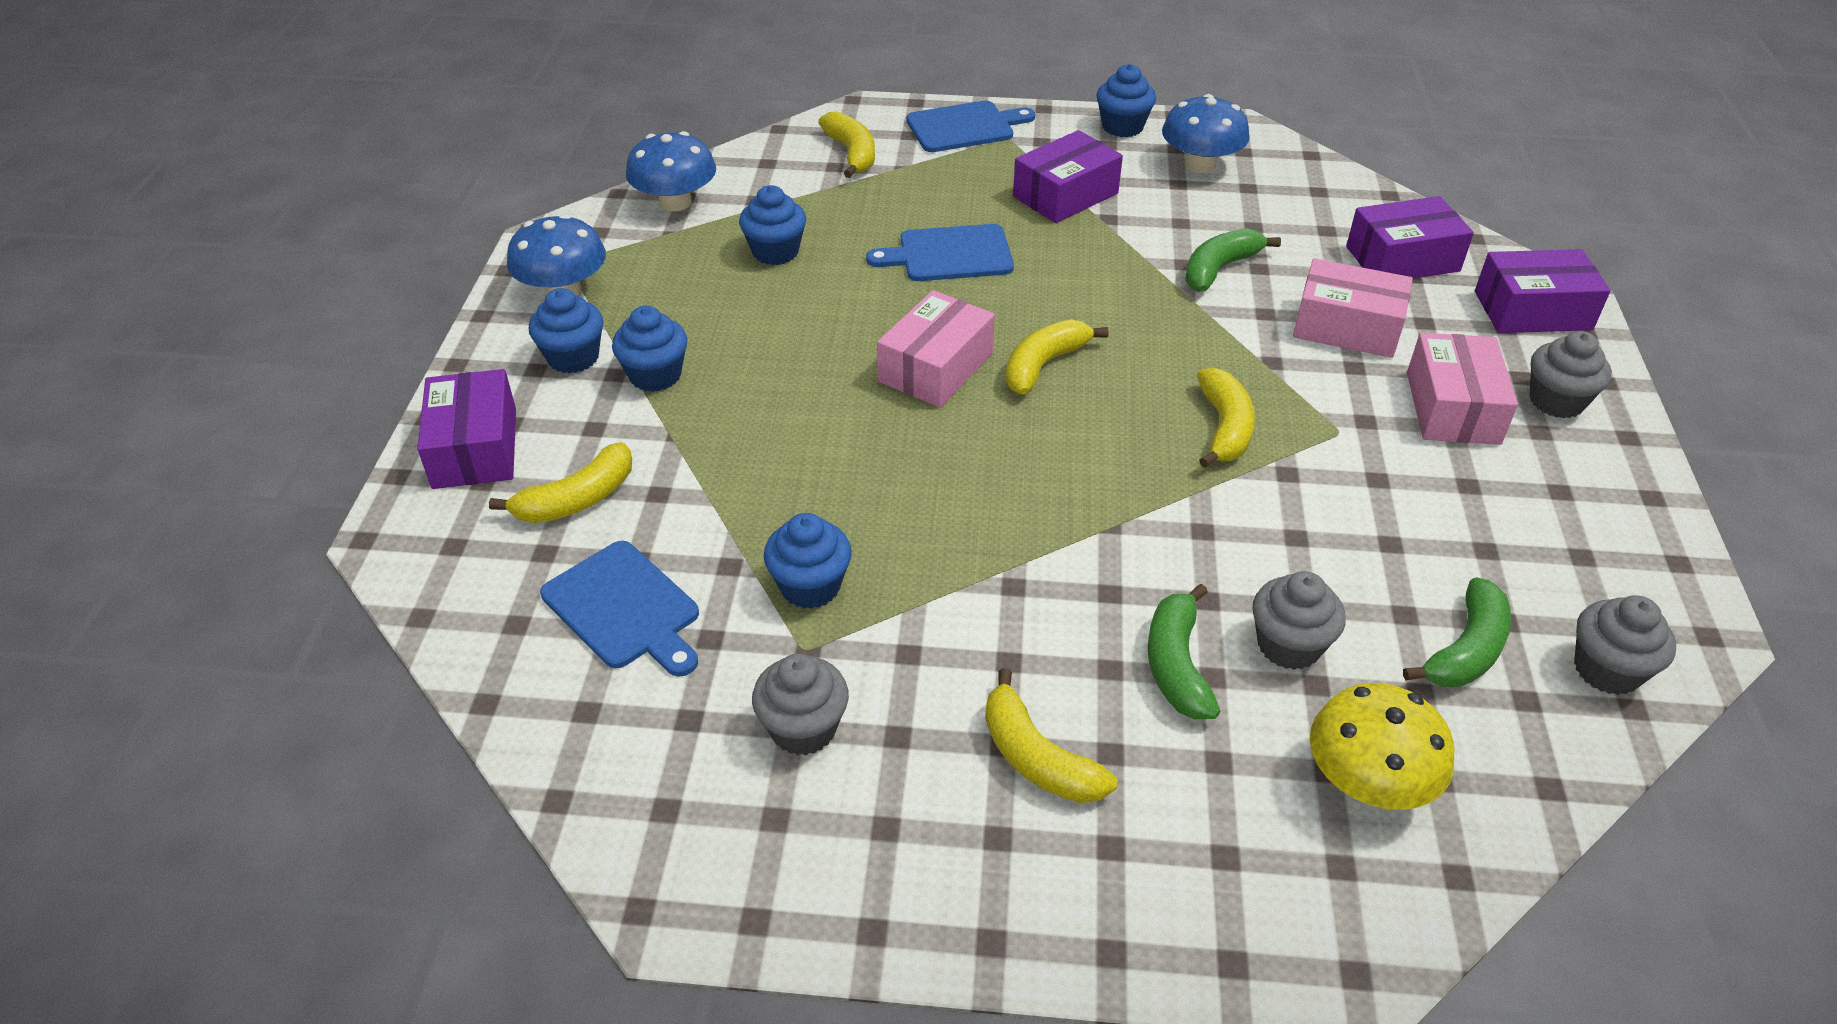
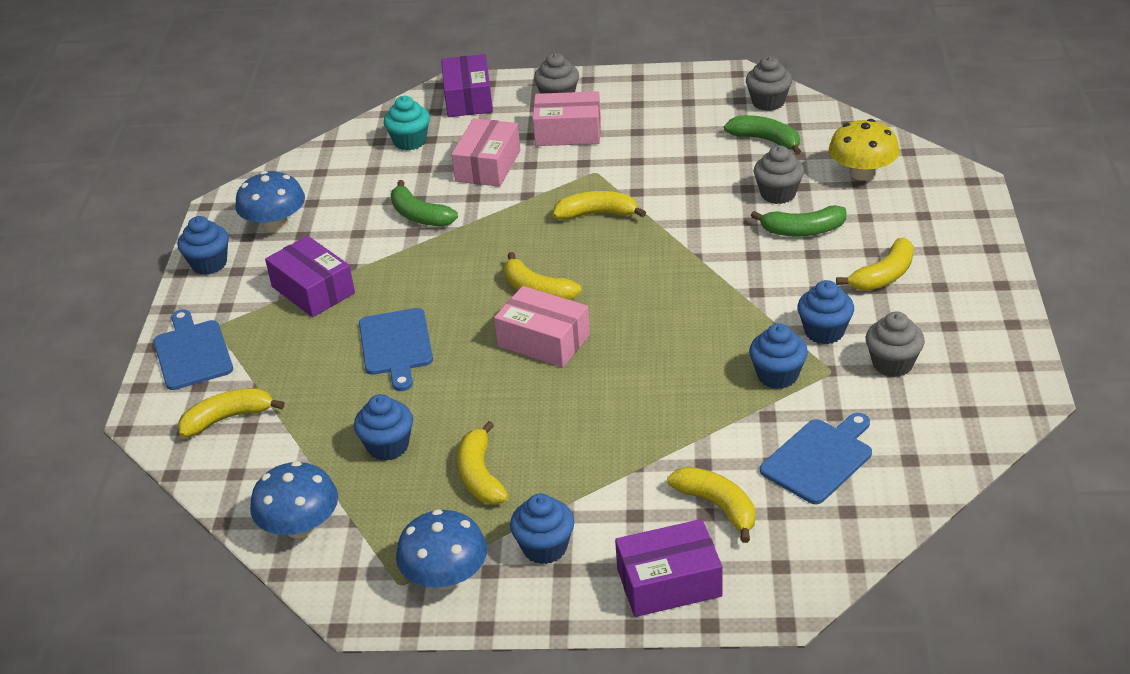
camera: 90 degrees left, 5 degrees down
blue cupcake [612,306,687,392] -> blue cupcake moved to [797,280,854,344]
purple box [1346,196,1474,279] -> turquoise cupcake [384,96,430,150]
none -> yellow banana [458,421,509,504]

